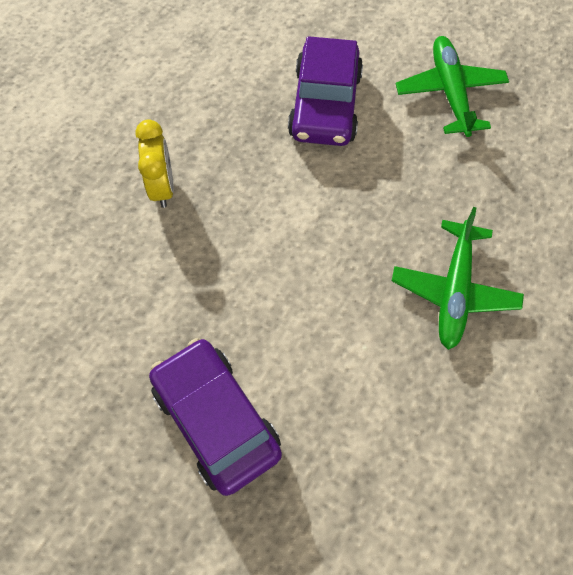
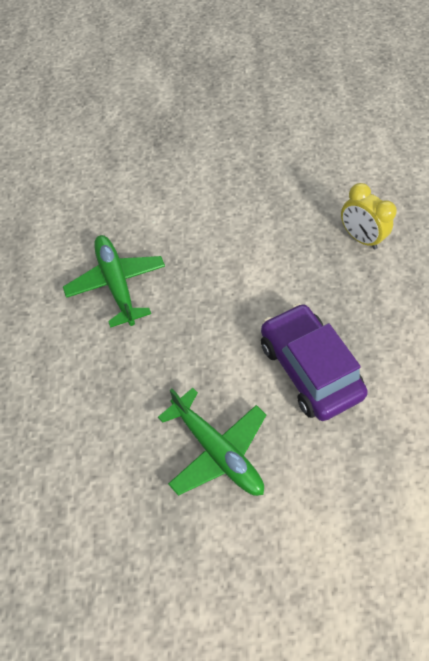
camera: 145 degrees right, 5 degrees down
purple car [149,338,282,496] -> none

